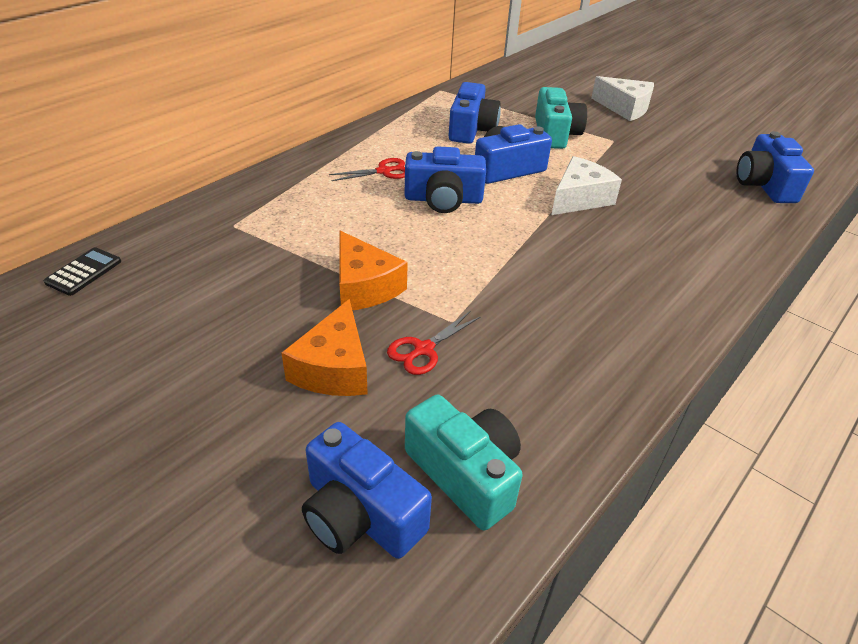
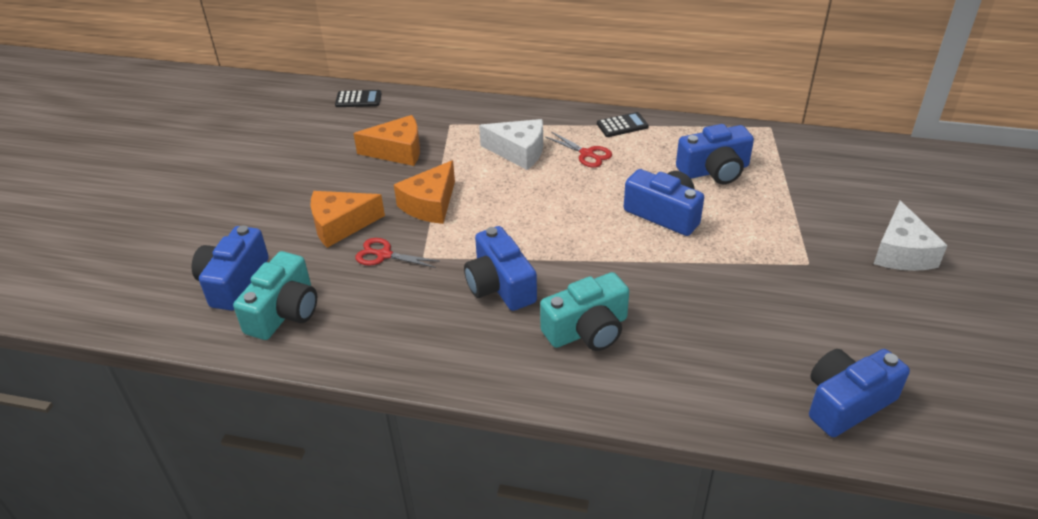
camera: 65 degrees right, 0 degrees up
blue camera [404,146,486,213] -> blue camera moved to [464,226,537,311]
turquoise camera [535,87,587,149] -> turquoise camera moved to [540,272,629,351]
white cheese [552,156,622,215] -> white cheese moved to [479,119,543,170]
none -> orange cheese [353,115,420,166]
none -> black calculator [597,112,649,137]

